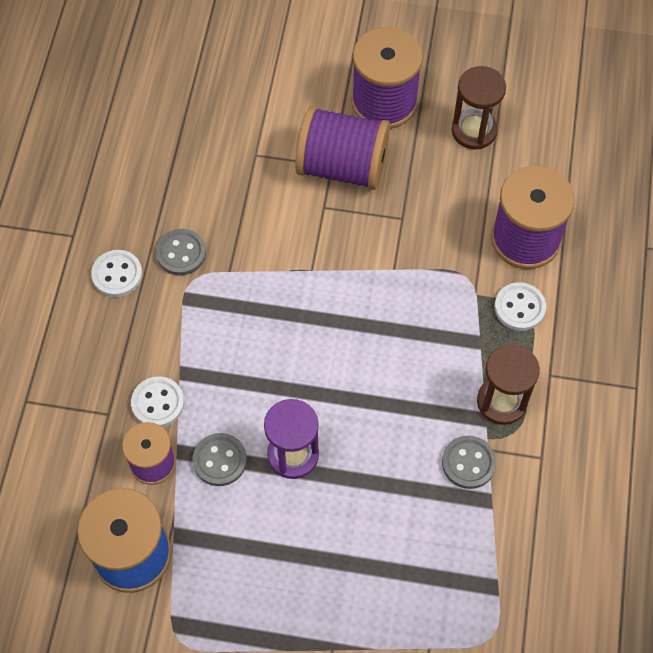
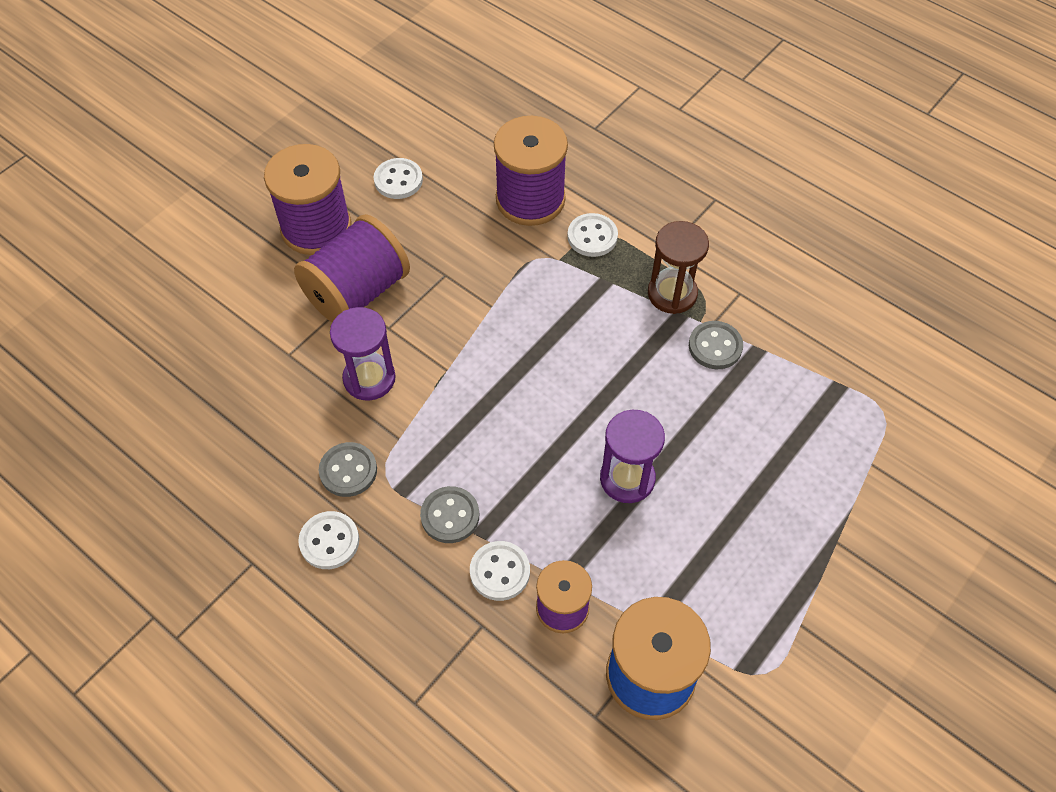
camera: 60 degrees left, 5 degrees down
grey button [193,433,247,486] -> grey button moved to [420,486,479,543]
brown hourglass [451,66,506,149] -> white button [374,158,423,199]
none -> purple hourglass [330,307,396,401]

